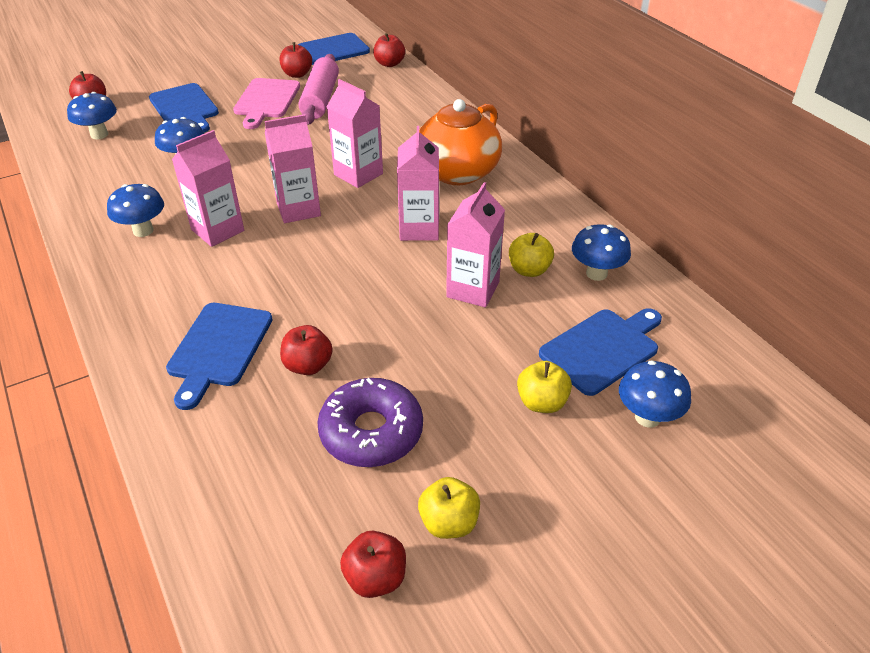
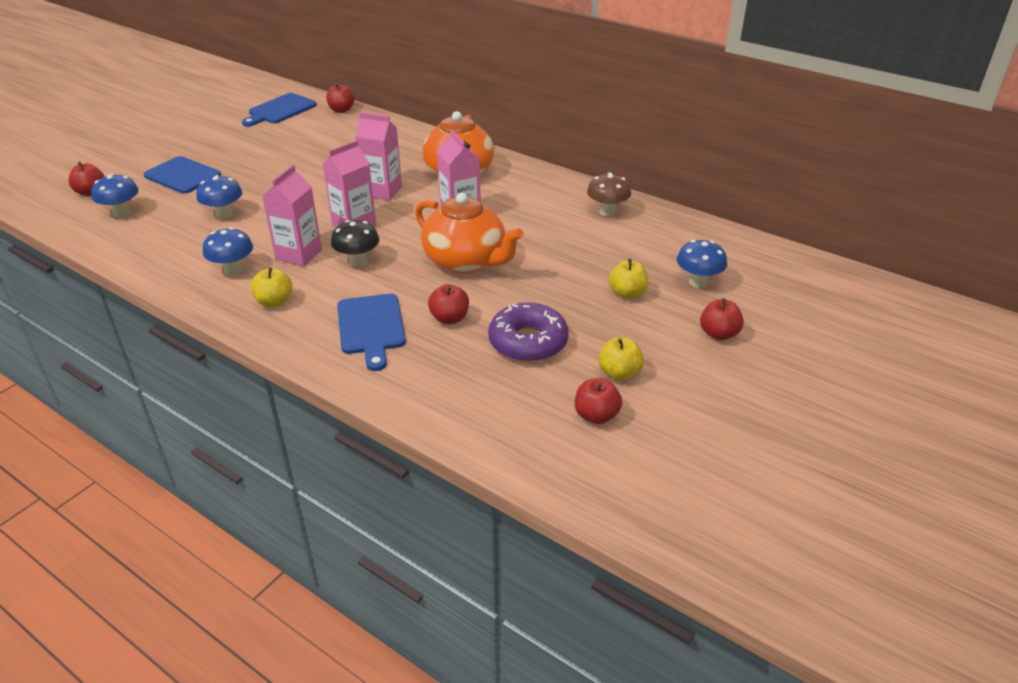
camera: 25 degrees left, 5 degrees down
pink cutting board [233,78,300,129] -> none
red apple [280,42,312,78] -> red apple moved to [700,298,744,340]
pink rolling pin [298,54,339,125] -> none
pink carton [446,182,505,308] -> none
yellow apple [509,233,554,277] -> yellow apple moved to [251,267,292,308]
blue cutting board [539,308,662,396] -> none
blue mushroom [572,224,631,281] -> brown mushroom [587,172,631,217]
none -> black mushroom [331,220,379,267]
none -> orange teapot [415,193,524,274]

